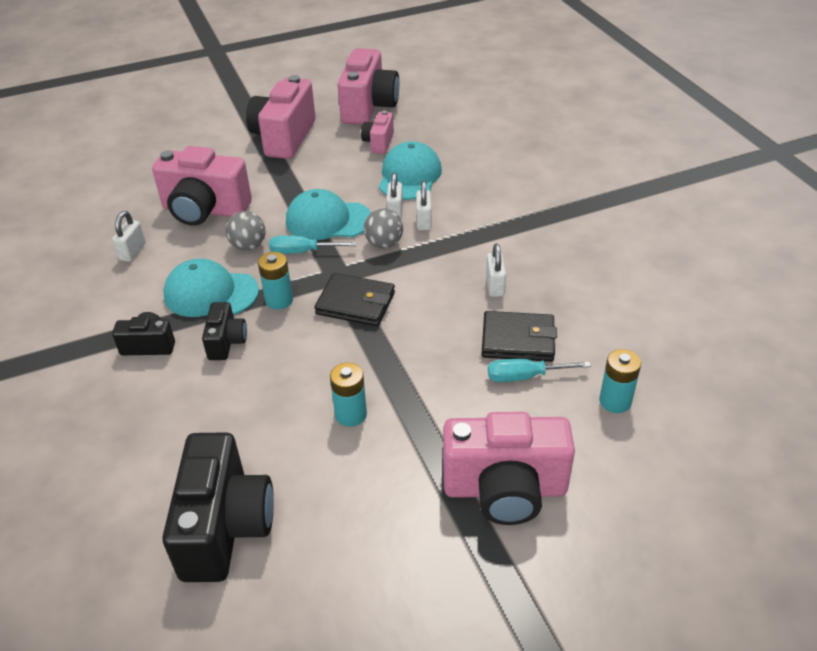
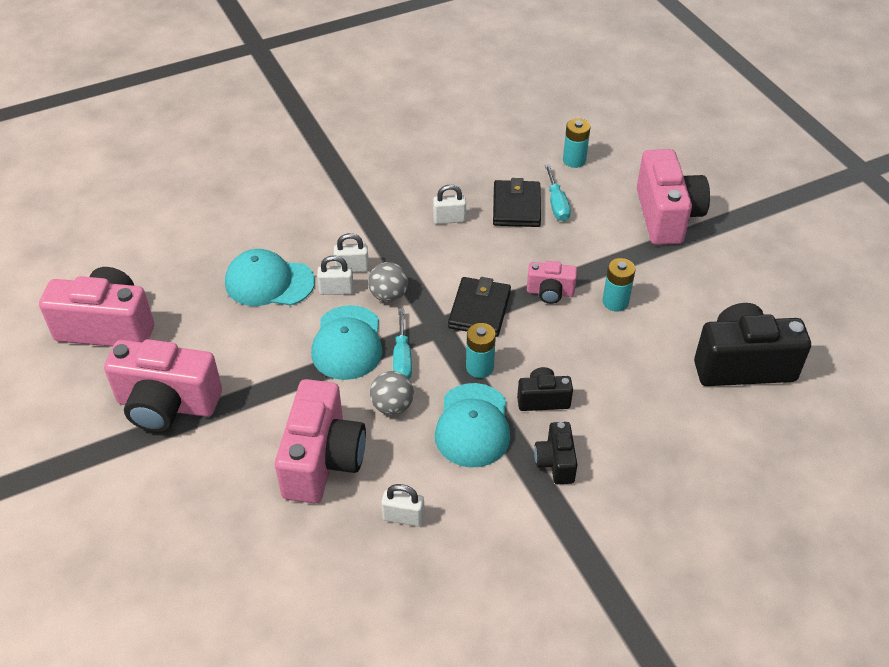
camera: 95 degrees left, 5 degrees up
pink camera [361,110,394,154] -> pink camera moved to [527,261,577,304]

